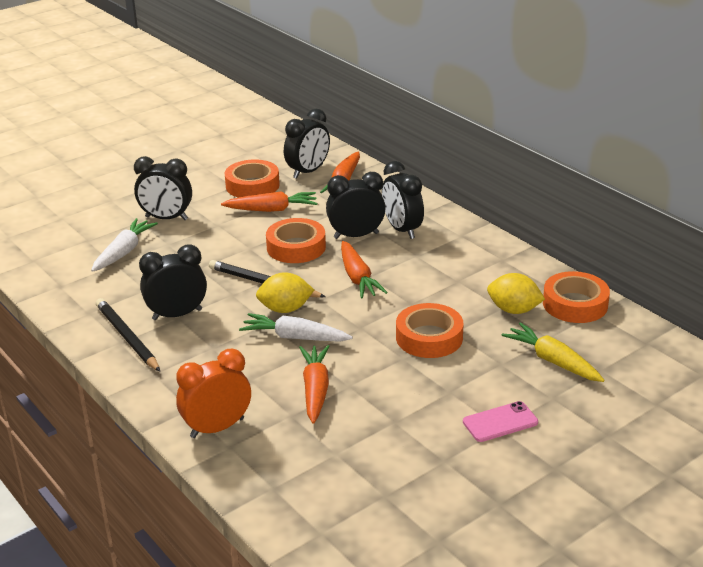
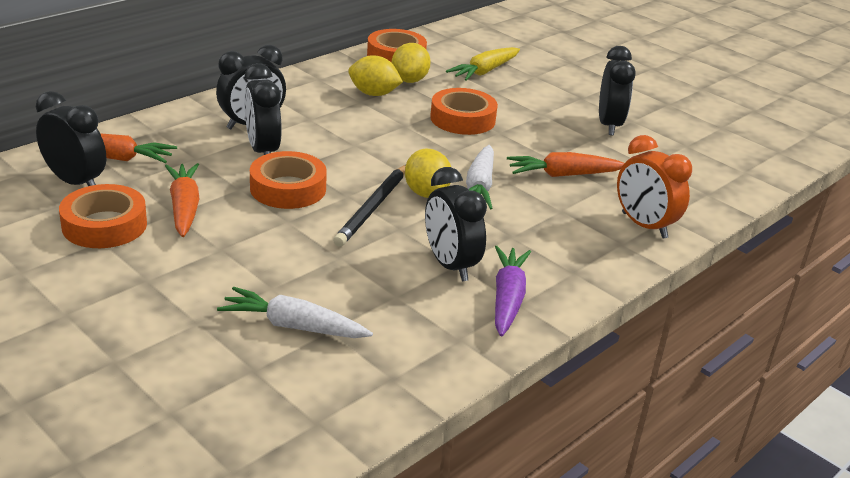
camera: 100 degrees left, 0 degrees up
black pencil [96,298,160,372] -> purple carrot [495,246,531,336]
black clock [134,156,192,220] -> black clock moved to [599,46,636,135]
orange carrot [341,241,388,299] -> none
pink phone [463,401,538,442] -> none
none -> yellow lemon [348,55,403,96]

